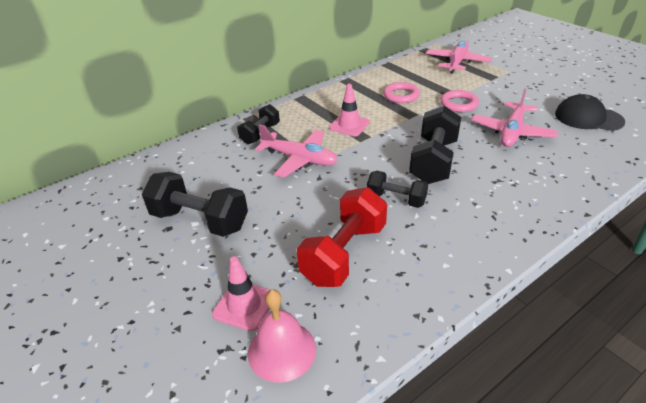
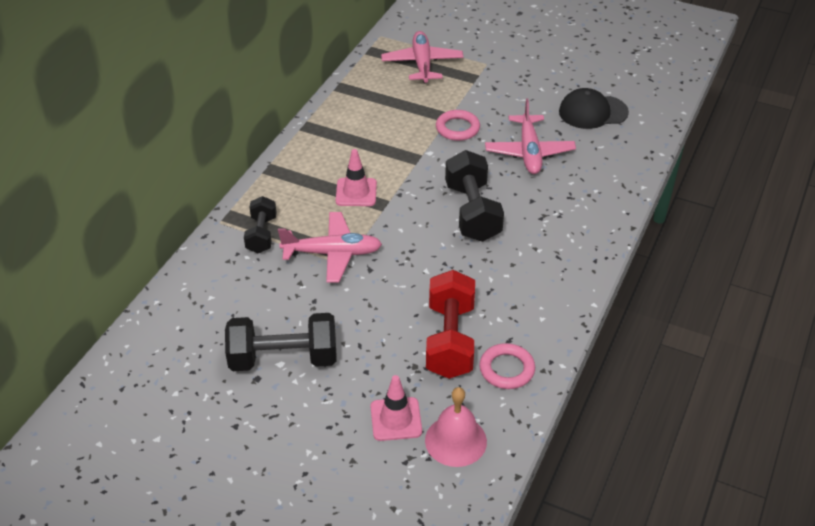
camera: 30 degrees left, 5 degrees up
black dumbbell [367,171,428,208] -> none
pink ring [383,82,420,103] -> pink ring moved to [479,343,535,389]

